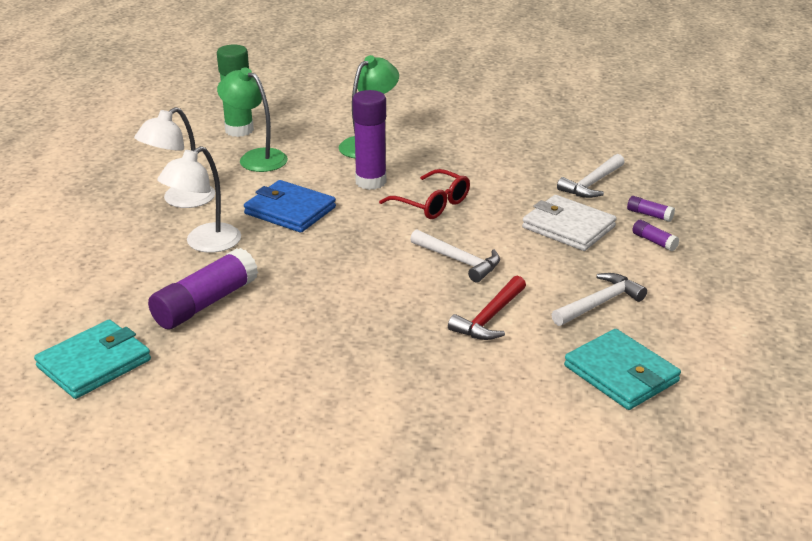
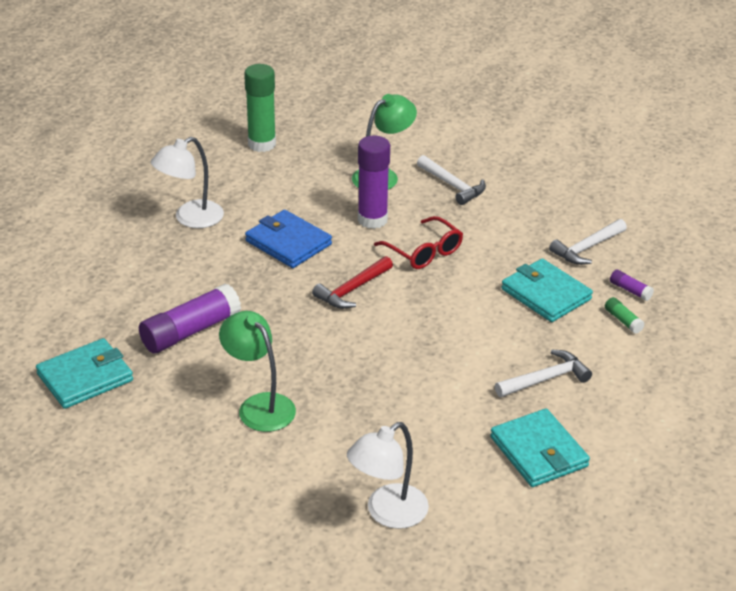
camera: 10 degrees right, 5 degrees up
white lamp [157,146,241,253] -> white lamp moved to [347,422,429,529]
green lamp [217,67,288,172] -> green lamp moved to [219,311,296,432]
white hammer [410,229,500,282] -> white hammer moved to [417,155,486,205]
red hammer [448,276,526,340] -> red hammer moved to [312,256,393,309]
white wallet [522,195,617,251] -> turquoise wallet [501,259,593,322]
purple glue stick [632,220,679,251] -> green glue stick [605,297,645,334]

